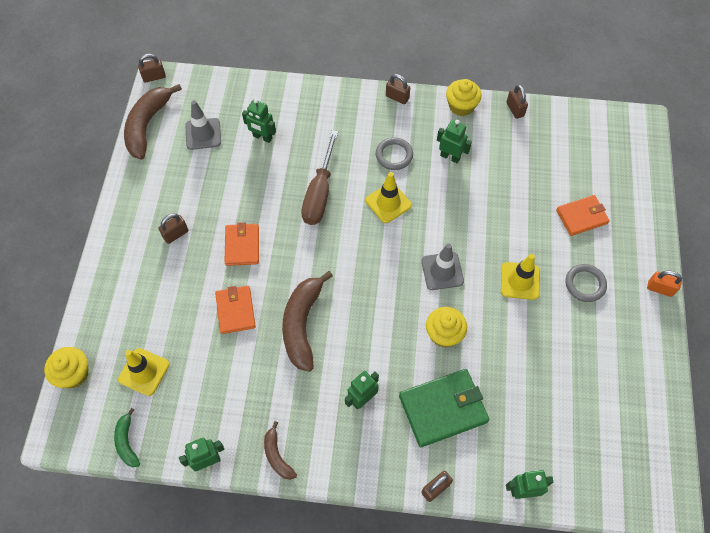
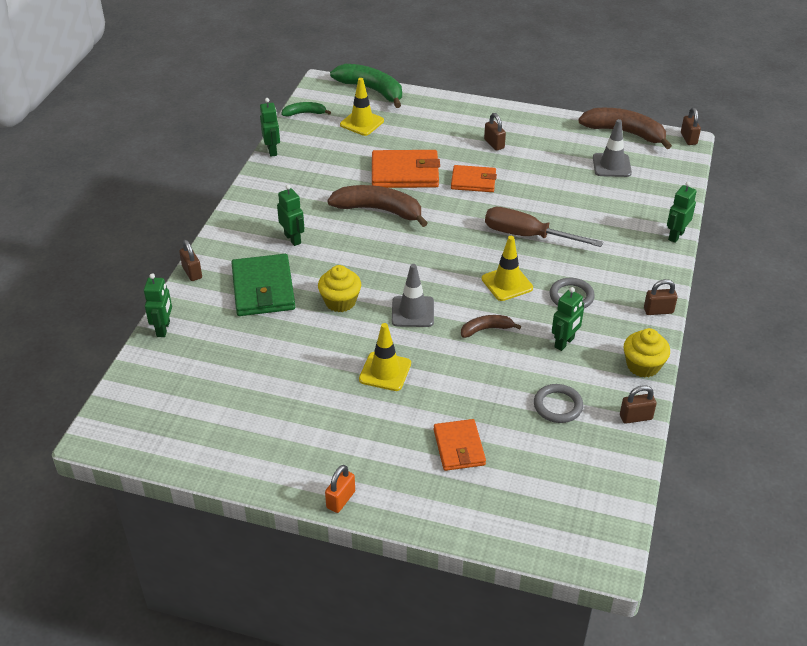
camera: 100 degrees right, 20 degrees down
yellow cupcake [44,347,89,388] -> green banana [330,64,402,108]
orange wallet [215,286,256,334] -> orange wallet [372,150,440,188], size x1.55
green robot [242,99,276,143] -> green robot moved to [667,181,697,243]
brown banana [264,421,297,480] -> brown banana moved to [461,315,521,338]
brown padlock [386,74,410,104] -> brown padlock turned 45 degrees clockwise [644,279,678,315]
grey ring [566,264,607,302] -> grey ring moved to [534,384,583,423]

